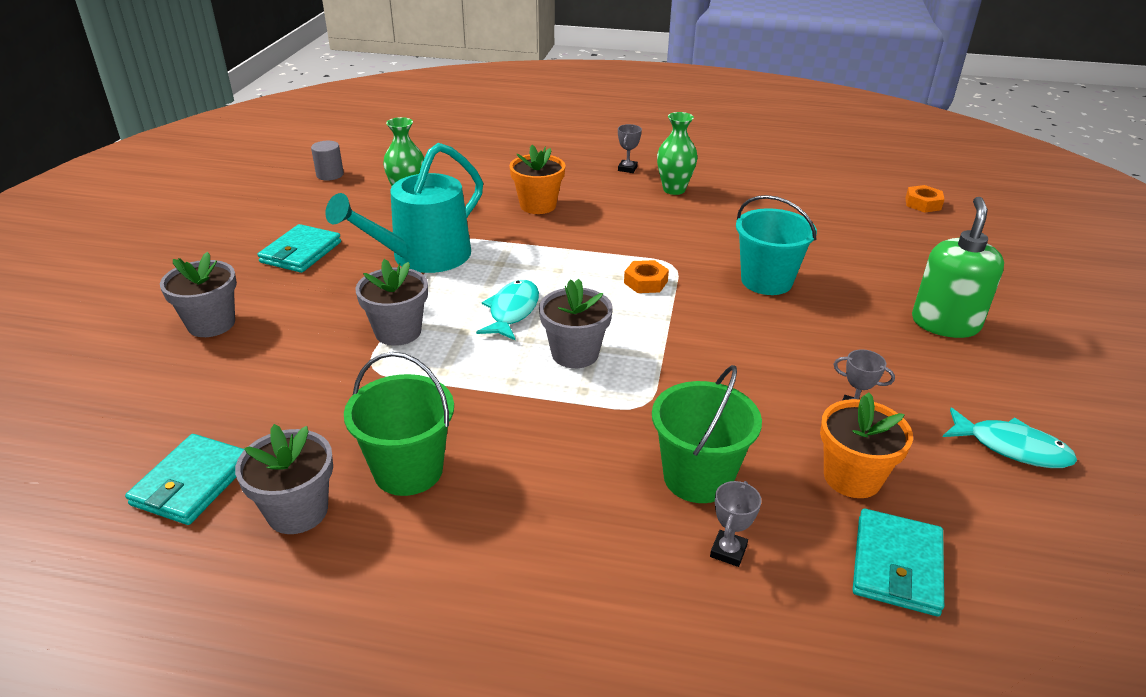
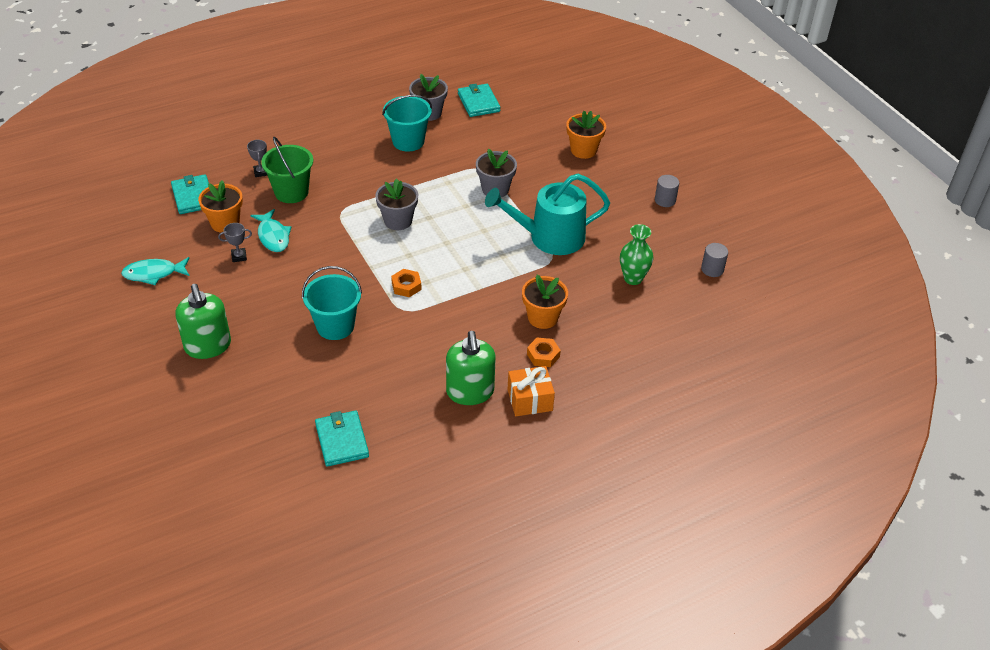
camera: 140 degrees right, 10 degrees up
grey flower pot [160,252,237,337] -> orange flower pot [566,111,606,159]
turquoise wallet [258,224,341,273] -> turquoise wallet moved to [315,410,369,467]
turquoise watering can [325,143,483,273] -> turquoise watering can turned 105 degrees counterclockwise [485,174,610,255]
green bucket [344,352,454,496] -> turquoise bucket [382,95,432,152]
turquoise fish [476,280,539,341] -> turquoise fish moved to [251,209,292,252]
grey trophy [618,124,642,173] -> orange gift [508,366,555,416]
green vase [657,112,698,195] -> green soap dispenser [446,331,496,405]
orange nut [905,185,945,213] -> orange nut moved to [527,338,561,367]
none -> grey cylinder [655,175,679,207]

